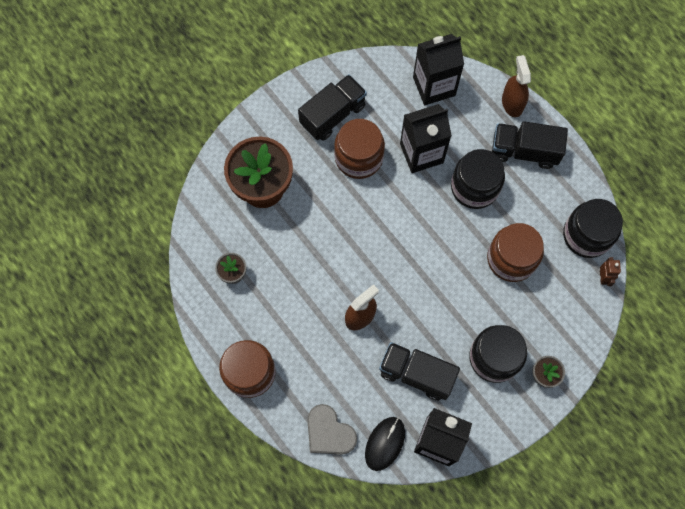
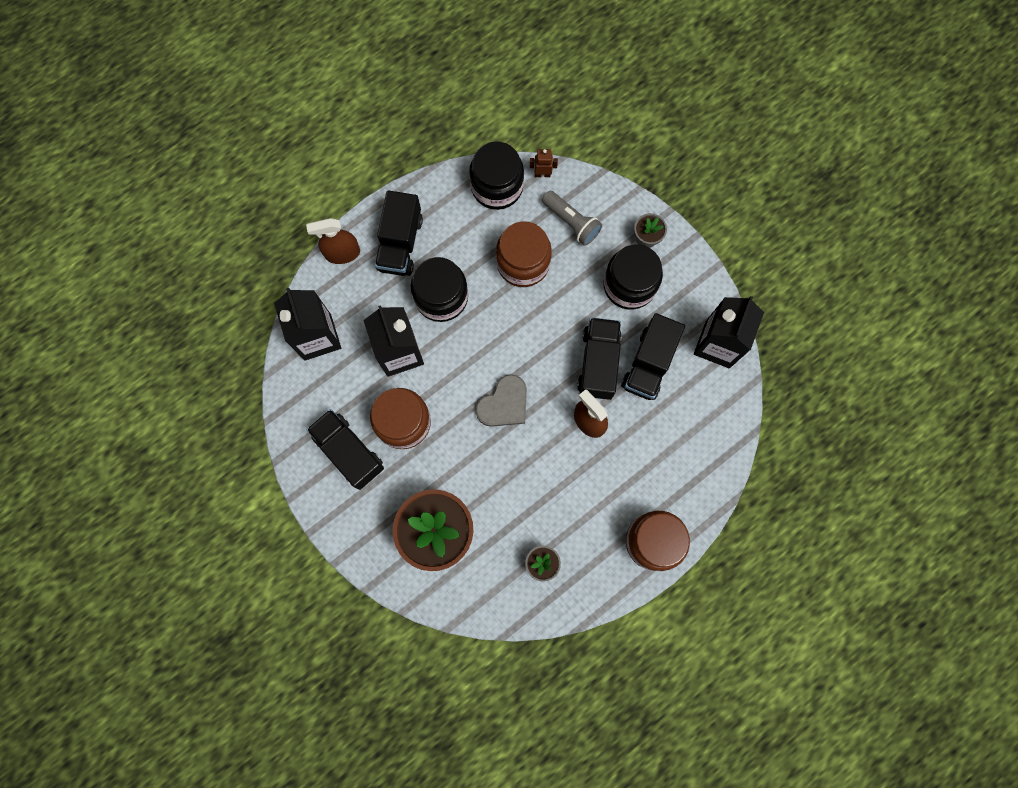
camera: 90 degrees left, 5 degrees up
grey heart [307,404,357,455] -> grey heart moved to [475,374,527,427]
black mouse [365,417,405,471] -> none
none -> grey flashlight [542,191,602,246]
none -> black truck [577,317,622,400]

